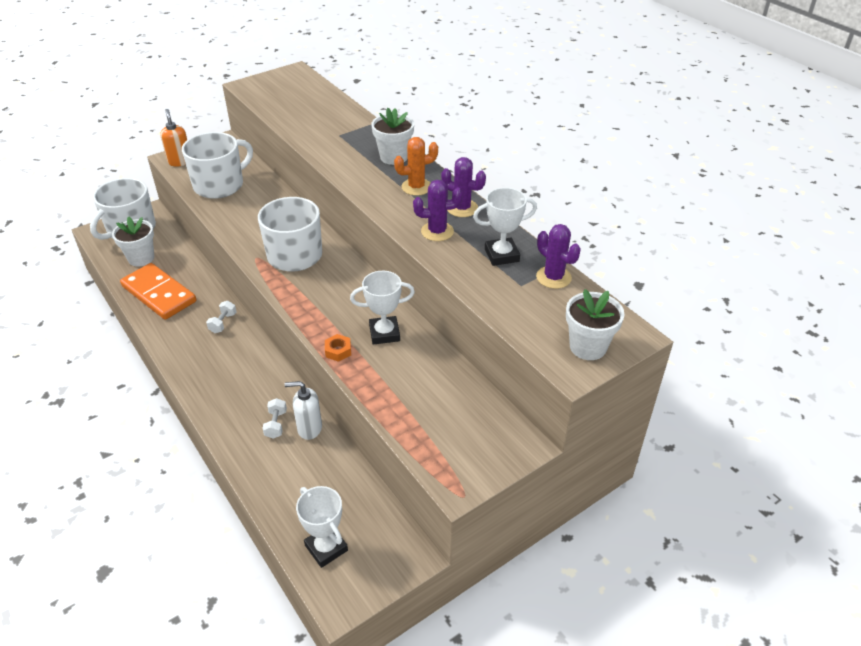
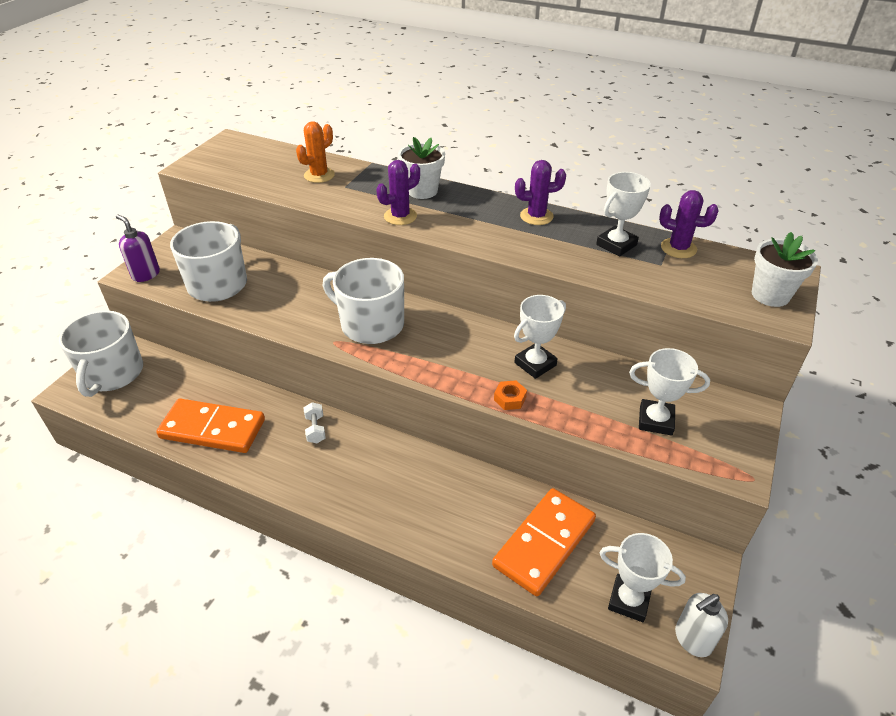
camera: 30 degrees left, 0 degrees up
white flower pot [112,216,154,267] -> none
orange soap dispenser [160,109,187,167] -> purple soap dispenser [116,214,160,282]
white dumbbell [262,398,287,439] -> none
white soap dispenser [285,381,322,440] -> white soap dispenser moved to [675,593,728,657]
orange cactus [394,137,438,196] -> orange cactus moved to [296,121,335,183]
purple cactus [413,180,463,241] -> purple cactus moved to [376,160,420,225]
none -> orange domino [492,488,596,596]
none -> white trophy [629,348,710,436]

